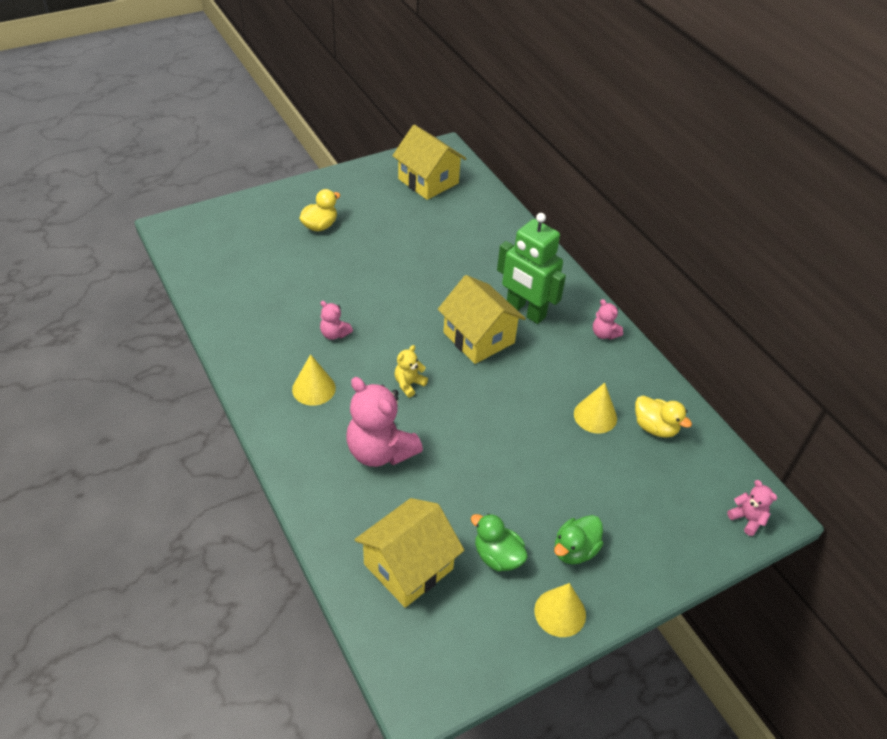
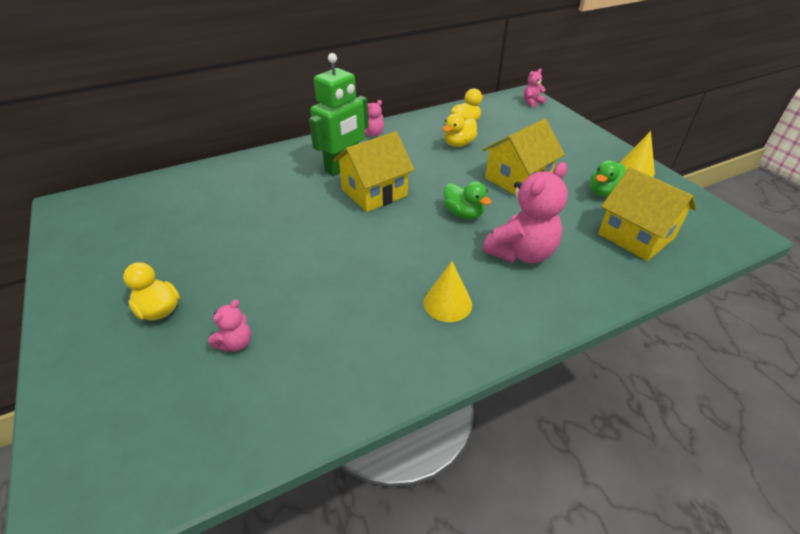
camera: 85 degrees left, 5 degrees down
pink teddy bear [320,301,353,340] -> pink teddy bear moved to [208,299,251,352]
yellow house [392,125,467,200] -> yellow house moved to [482,119,565,195]
yellow teddy bear [395,345,428,397] -> none
green duck [554,515,603,564] -> green duck moved to [444,181,492,219]
yellow cone [574,383,617,433] -> yellow duck [443,113,477,147]

